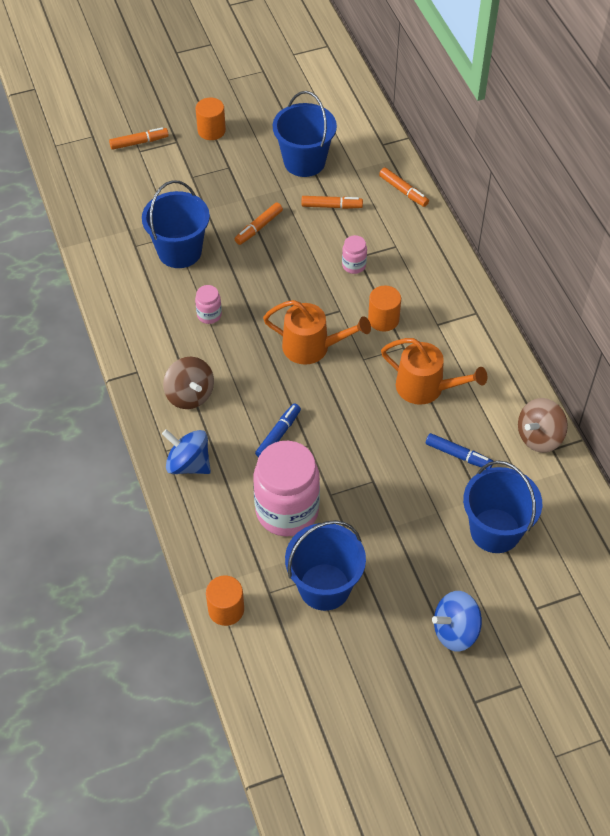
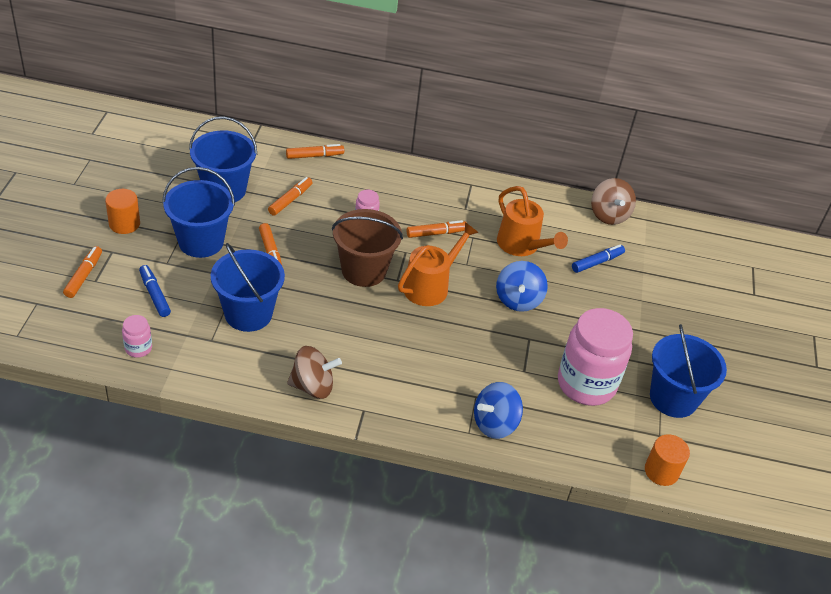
camera: 65 degrees left, 10 degrees down
brown spinning top [163,357,214,409] -> brown spinning top moved to [287,346,342,399]
pink jar [195,285,222,324] -> pink jar moved to [122,315,152,358]
blue marker [255,404,301,457] -> blue marker moved to [139,265,171,317]
orange cylinder [368,286,401,332] -> orange marker [407,220,465,238]
orange watering can [381,338,487,405] -> orange watering can turned 90 degrees clockwise [497,186,568,256]
blue spinning top [432,591,482,652] -> blue spinning top moved to [496,261,548,312]
blue bucket [463,461,542,553] -> blue bucket moved to [162,167,235,258]
none -> brown bucket [332,209,403,287]

